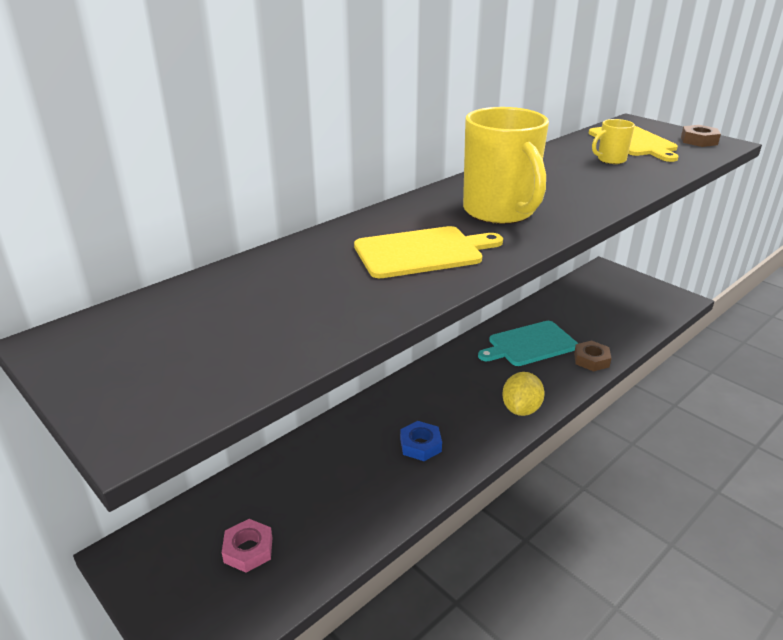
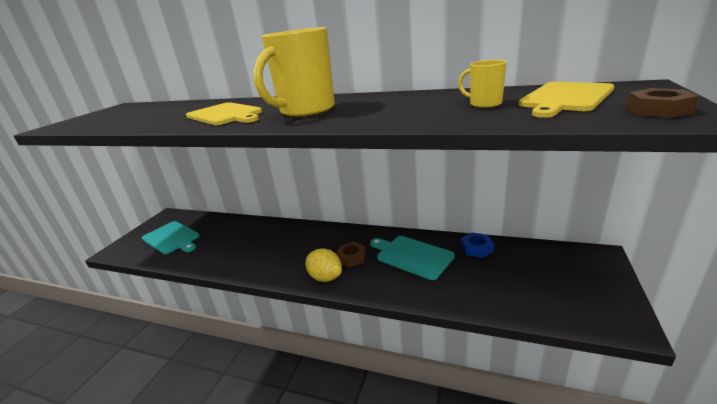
camera: 65 degrees right, 5 degrees down
pink nut [222,519,272,573] -> turquoise cutting board [142,221,200,254]
blue nut [400,421,442,461] -> blue nut moved to [461,232,494,258]
yellow lemon [502,372,545,416] -> yellow lemon turned 45 degrees clockwise [306,248,342,282]
brown nut [574,341,611,371] -> brown nut moved to [336,242,366,267]

